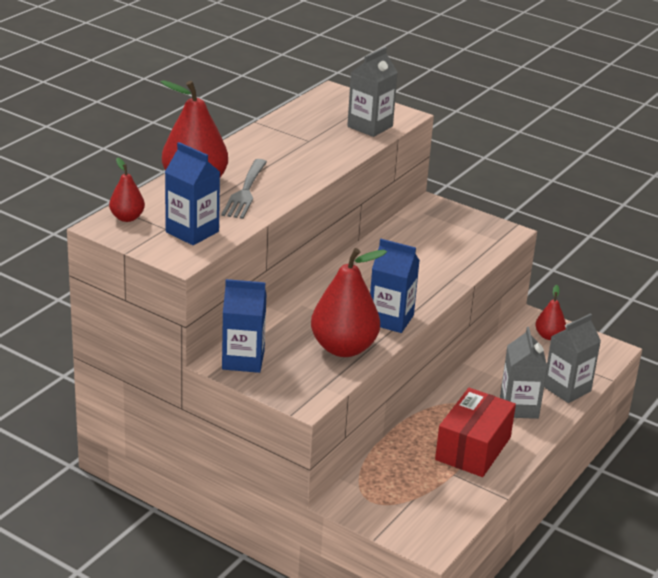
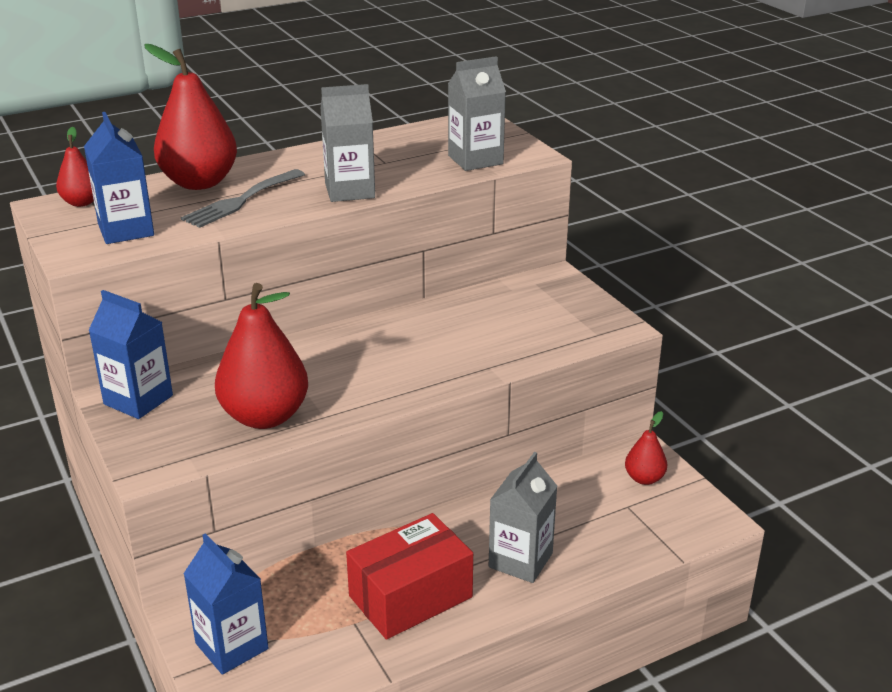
camera: 30 degrees right, 0 degrees up
blue carton [370,239,420,333] -> blue carton moved to [184,533,268,675]
grey carton [544,313,601,403] -> grey carton moved to [321,84,375,202]

